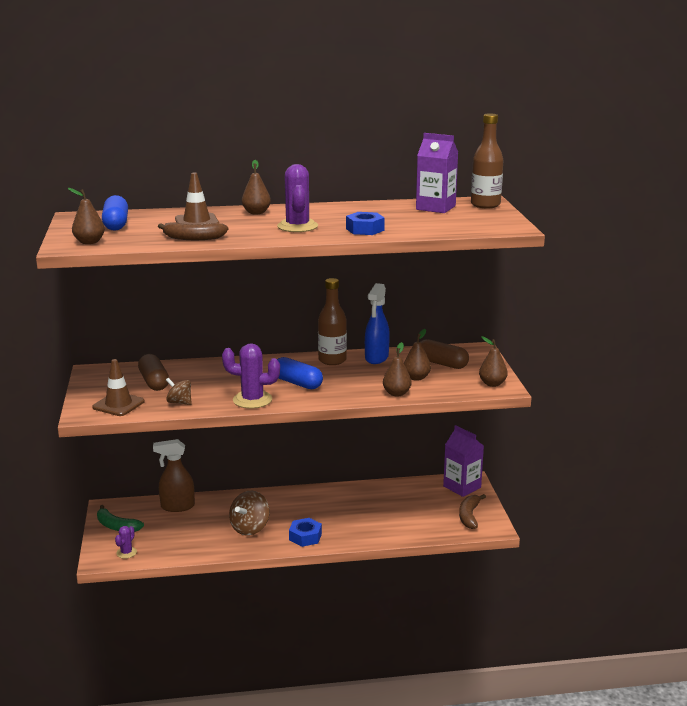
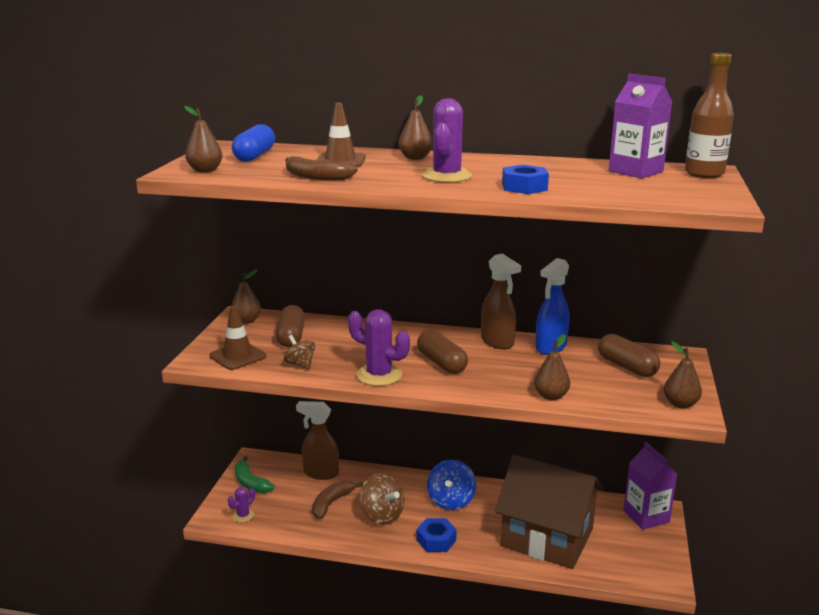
camera: 20 degrees right, 0 degrees up
brown spinning top [229,491,270,536] -> brown spinning top turned 90 degrees counterclockwise [359,473,404,525]
blue capsule [277,357,323,389] -> brown capsule [417,330,468,374]
brown bottle [318,278,347,365] -> brown spray bottle [481,253,521,349]
brown pear [404,329,431,381] -> brown pear moved to [231,269,261,324]
brown banana [459,494,486,529] -> brown banana moved to [313,480,363,519]
none -> blue spinning top [427,460,476,510]
none -> brown house [495,455,604,569]

